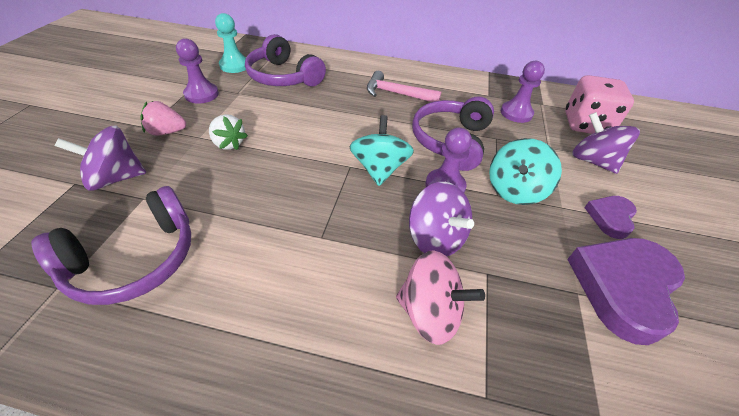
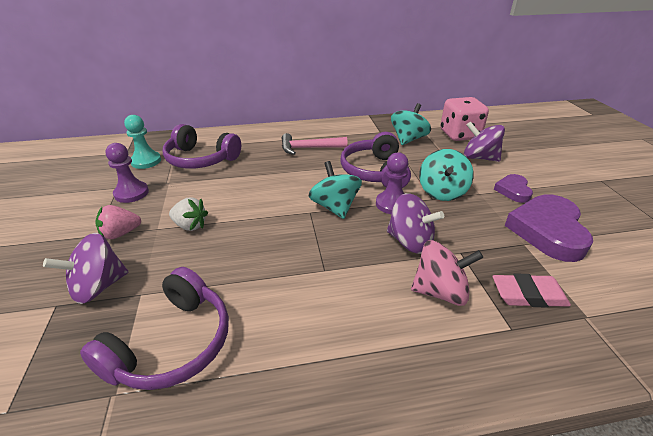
camera: 20 degrees left, 10 degrees down
purple pawn [501,61,545,123] -> turquoise spinning top [391,103,431,145]
none -> pink eraser [492,274,571,307]

